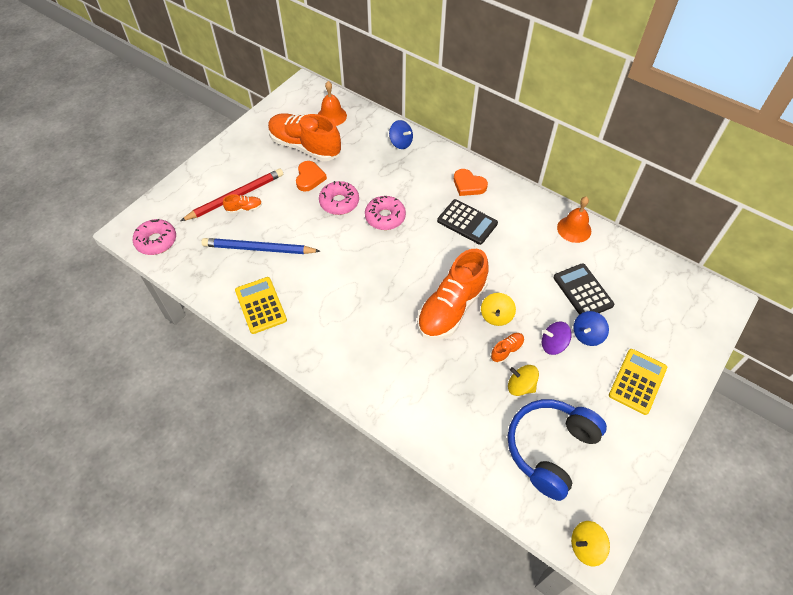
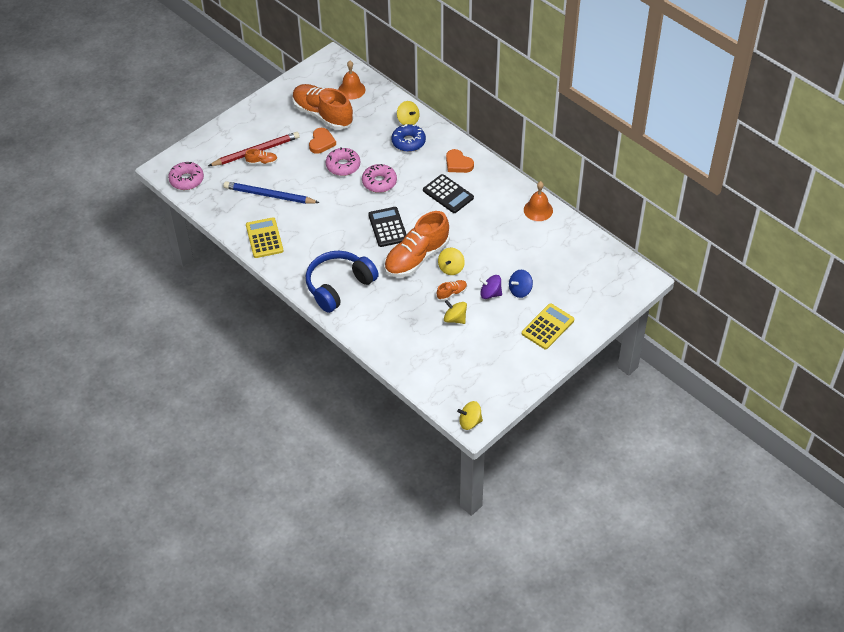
camera: 10 degrees right, 5 degrees down
blue spinning top [389,120,413,149] -> yellow spinning top [397,101,420,125]
blue headphones [508,399,607,501] -> blue headphones moved to [306,251,379,313]
black calculator [554,263,614,315] -> black calculator moved to [368,207,407,247]
none -> blue donut [391,124,426,152]

